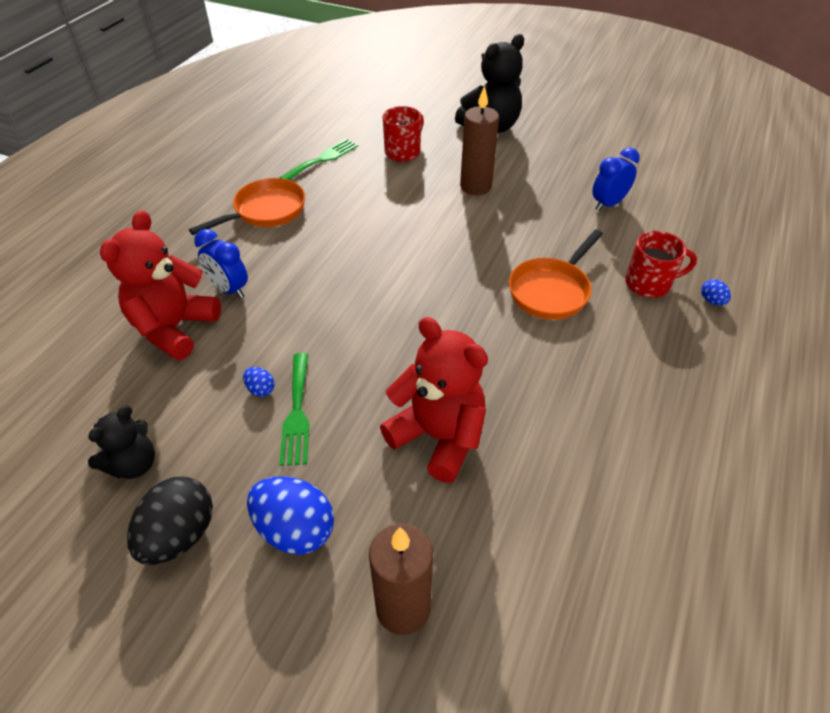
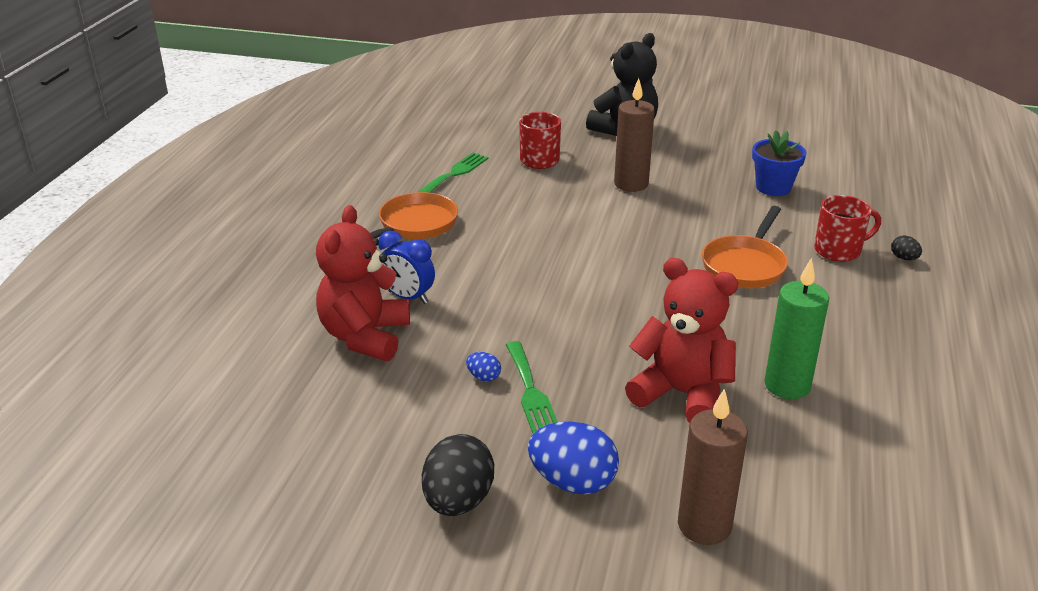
camera: 10 degrees left, 15 degrees down
black teddy bear [88,406,155,479] -> none
blue clock [592,148,640,211] -> blue flower pot [752,130,807,196]
blue egg [701,279,731,306] -> black egg [891,235,922,260]
none -> green candle [764,258,829,399]

